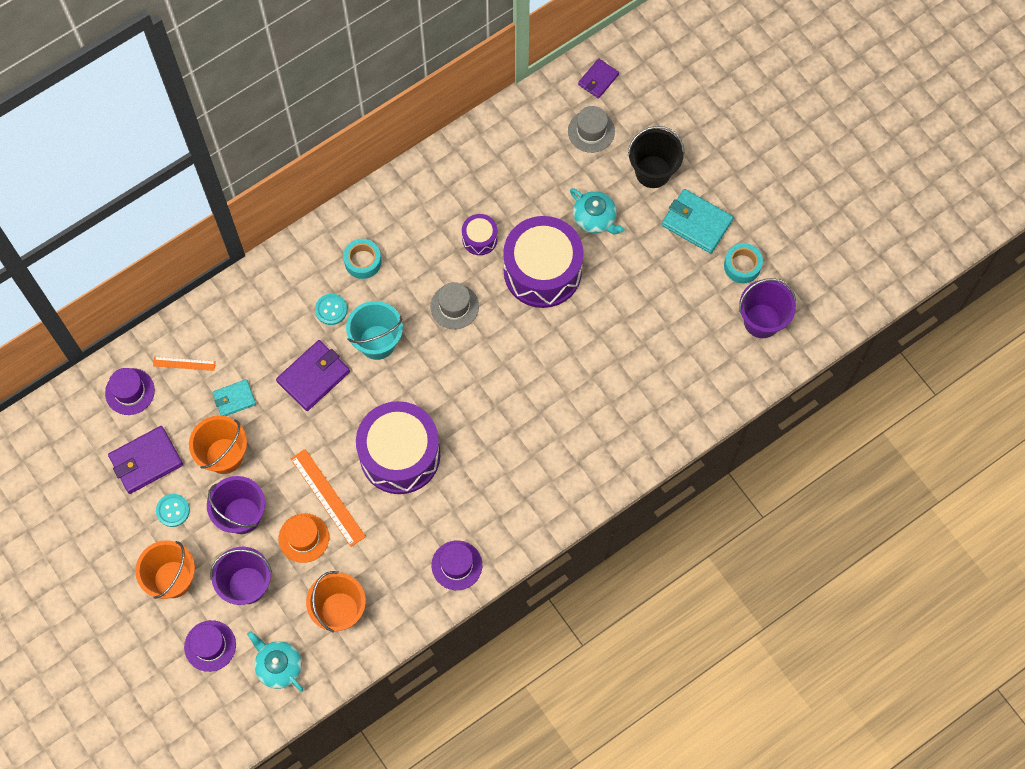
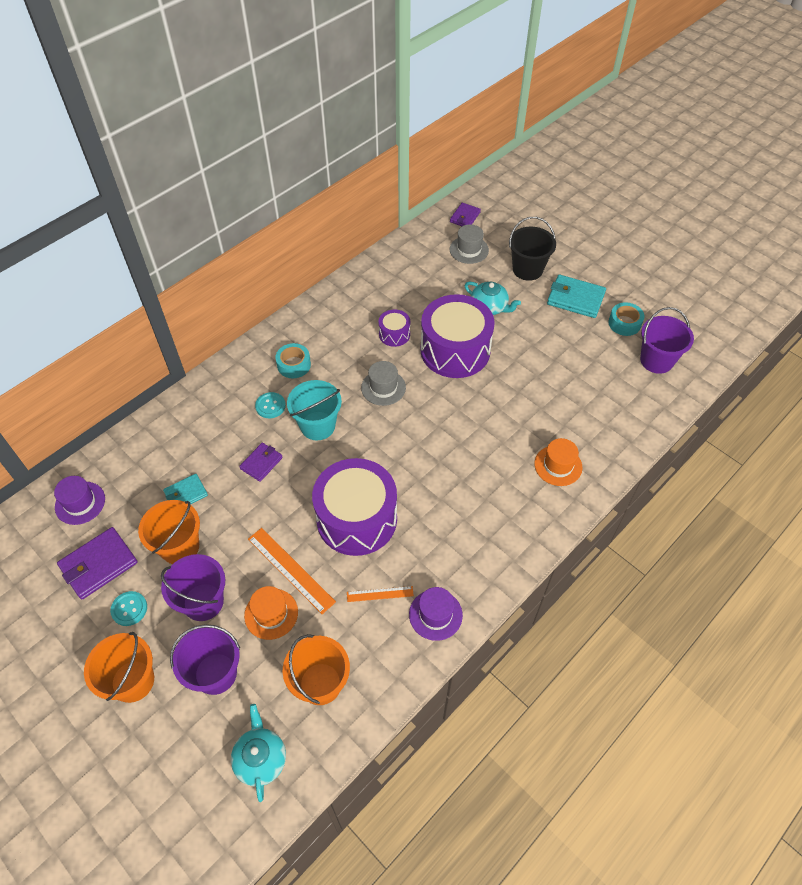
camera: 10 degrees left, 15 degrees down
orange ruler [153,357,216,371] -> orange ruler moved to [347,586,414,602]
purple hat [184,620,236,672] -> none
turquoise teapot [247,631,303,692] -> turquoise teapot turned 45 degrees clockwise [231,704,286,802]
purple wallet [276,340,350,411] -> purple wallet [239,443,283,482], size x0.61
none -> orange hat [535,438,583,486]

